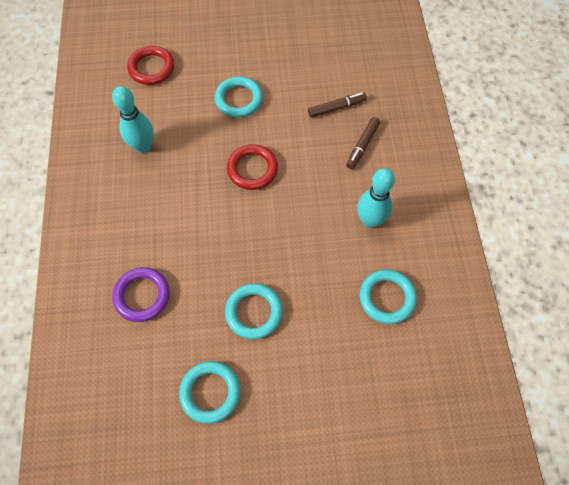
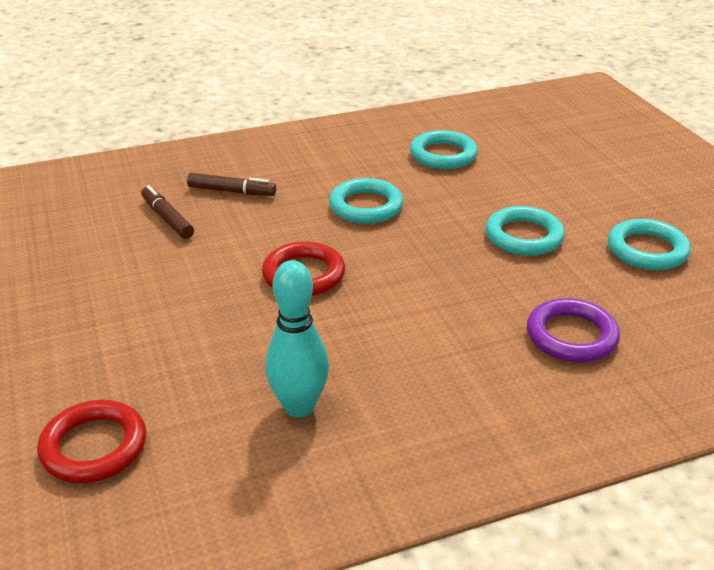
camera: 105 degrees left, 30 degrees down
turquoise ring [214,76,263,118] -> turquoise ring moved to [329,178,403,224]
turquoise bowling pin [357,168,395,228] -> none

